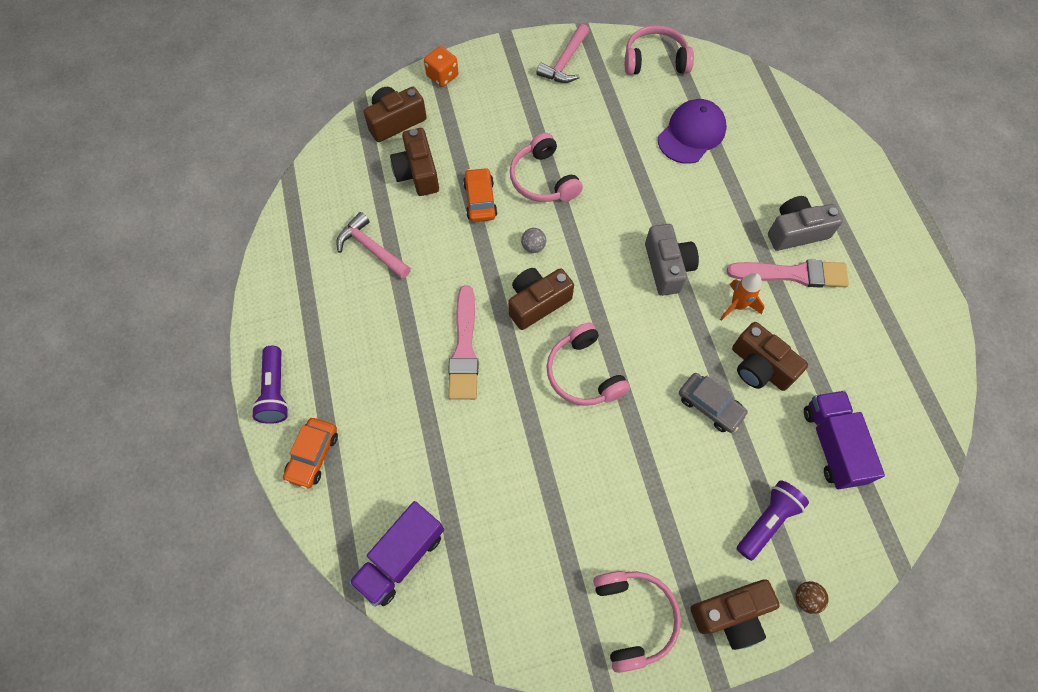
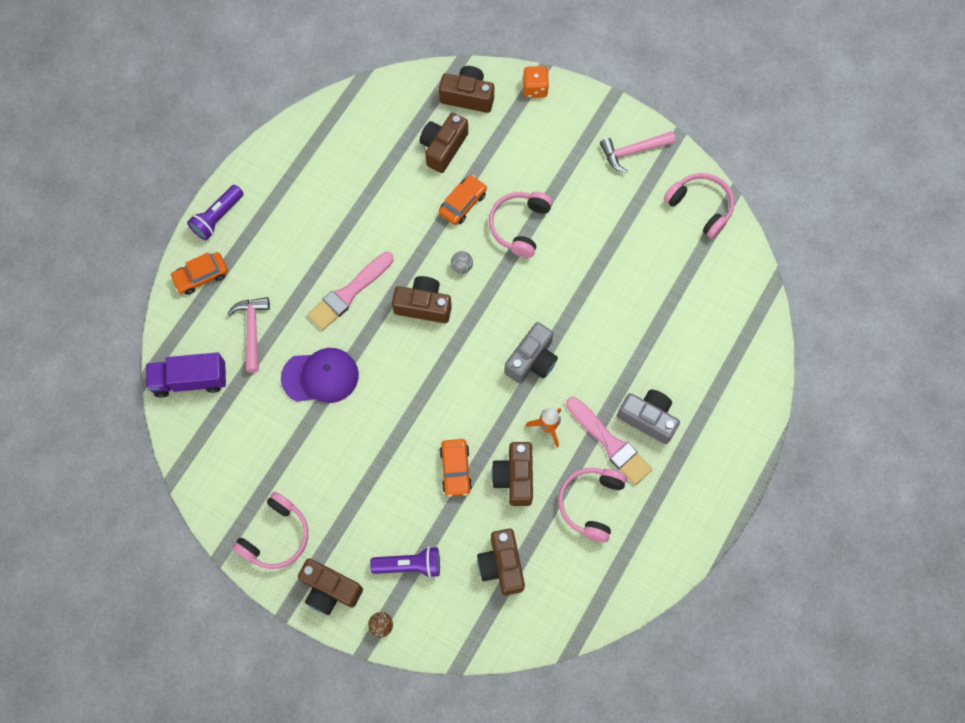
camera: 45 degrees right, 5 degrees up
pink hammer [336,212,411,279] -> pink hammer moved to [227,297,270,373]
pink headphones [546,322,630,406] -> pink headphones moved to [558,468,627,542]
purple cap [658,99,727,164] -> purple cap moved to [281,348,359,403]
grey car [679,373,748,433] -> orange car [440,439,472,497]
purple truck [804,391,885,489] -> brown camera [477,529,525,595]

